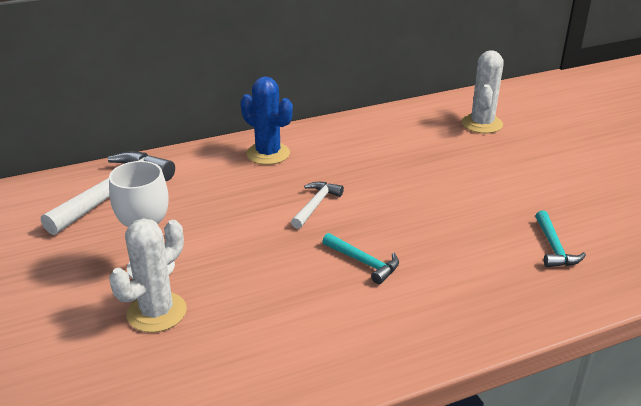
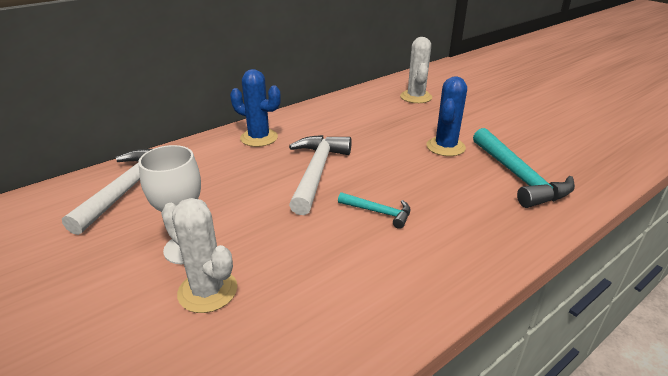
camera: 15 degrees left, 0 degrees up
white cactus [109,218,187,332] -> white cactus turned 75 degrees counterclockwise [161,198,237,313]
white hammer [291,182,344,229] -> white hammer [289,135,352,215], size x1.90
turquoise hammer [536,211,586,267] -> turquoise hammer [473,128,575,208], size x1.90
none -> blue cactus [426,77,467,156]

